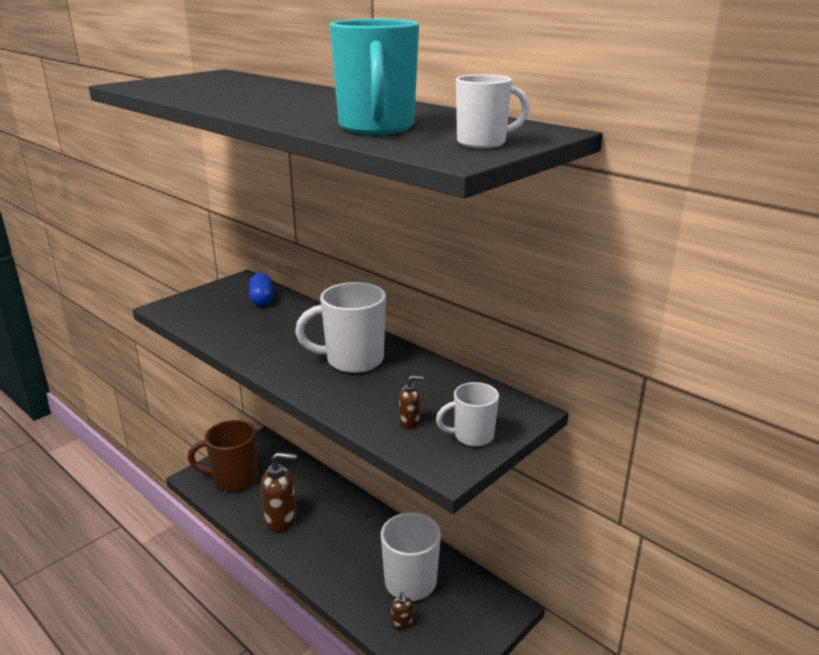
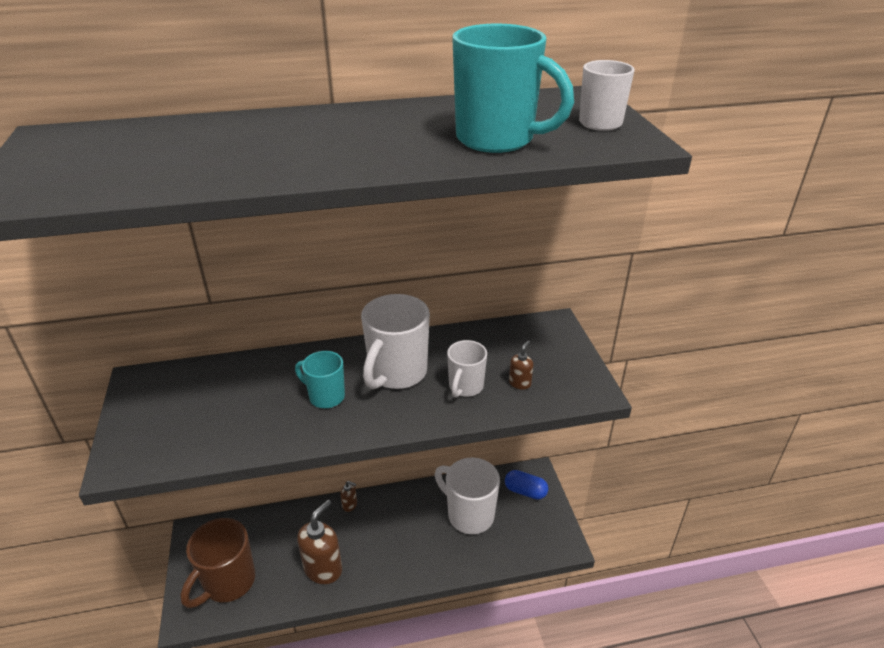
camera: 55 degrees left, 10 degrees up
blue capsule [249,273,273,306] -> blue capsule moved to [505,470,548,500]
brown soap dispenser [391,592,413,630] -> brown soap dispenser moved to [340,481,357,512]
white mug [436,382,499,447] -> white mug moved to [447,340,487,398]
none -> turquoise mug [295,351,345,408]

